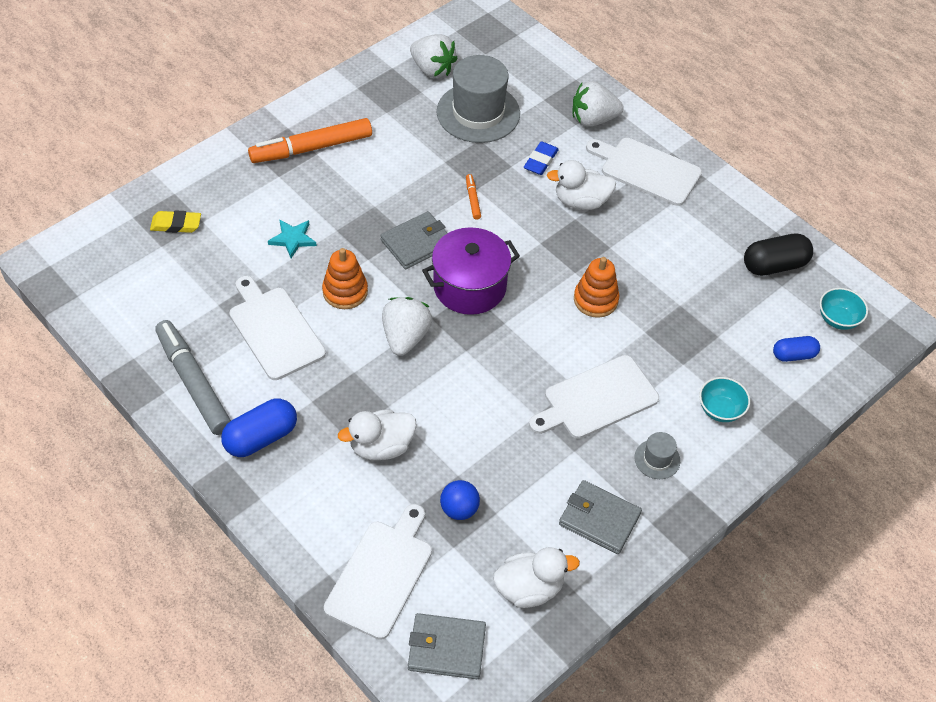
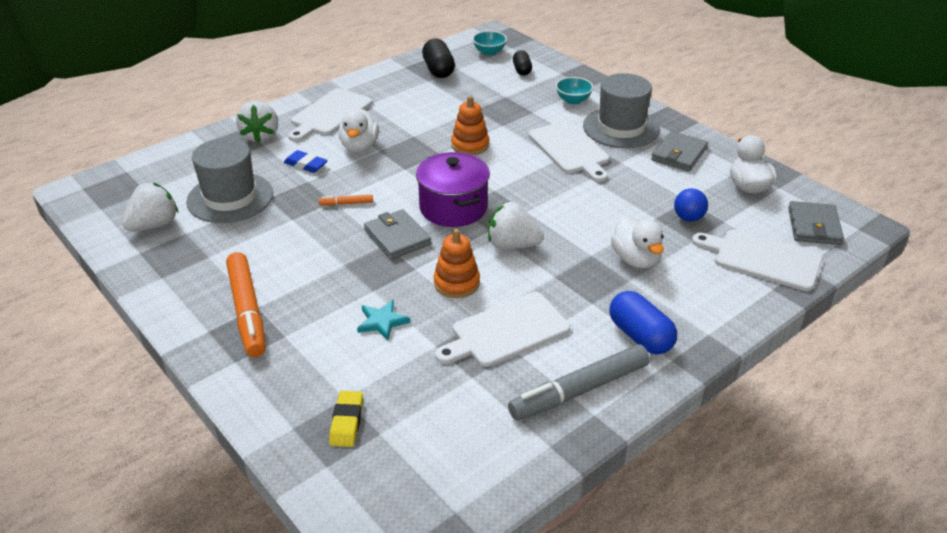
camera: 85 degrees left, 15 degrees down
grey hat [635,432,680,479] -> grey hat [583,73,660,148], size x2.21
blue capsule [773,336,820,362] -> black capsule [513,50,532,75]

